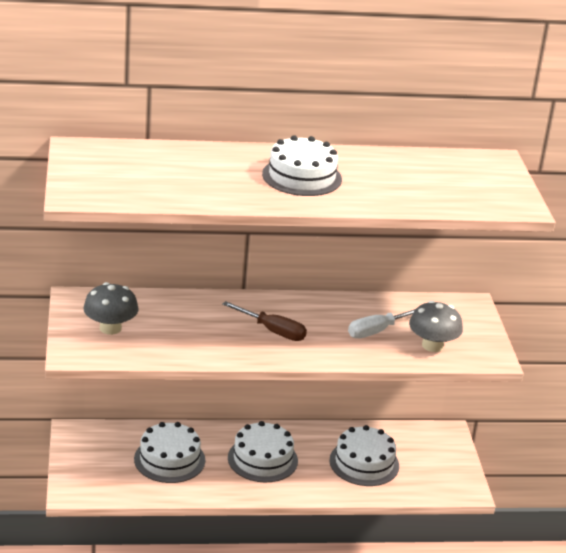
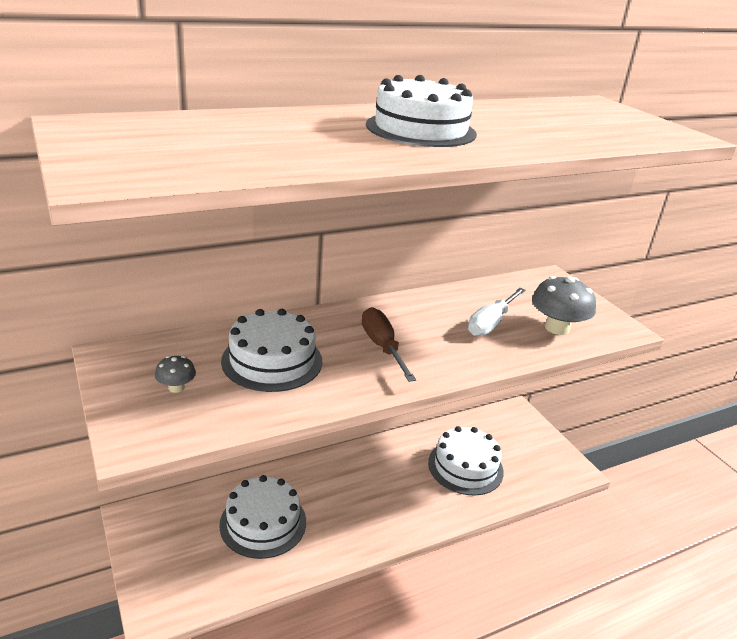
camera: 20 degrees left, 0 degrees up
grey mushroom [83,282,139,335] -> grey mushroom [155,356,196,393], size x0.51
brown screwdriver [222,301,307,341] -> brown screwdriver turned 120 degrees counterclockwise [362,307,416,382]
white cake [228,421,298,482] -> white cake moved to [221,309,322,392]

